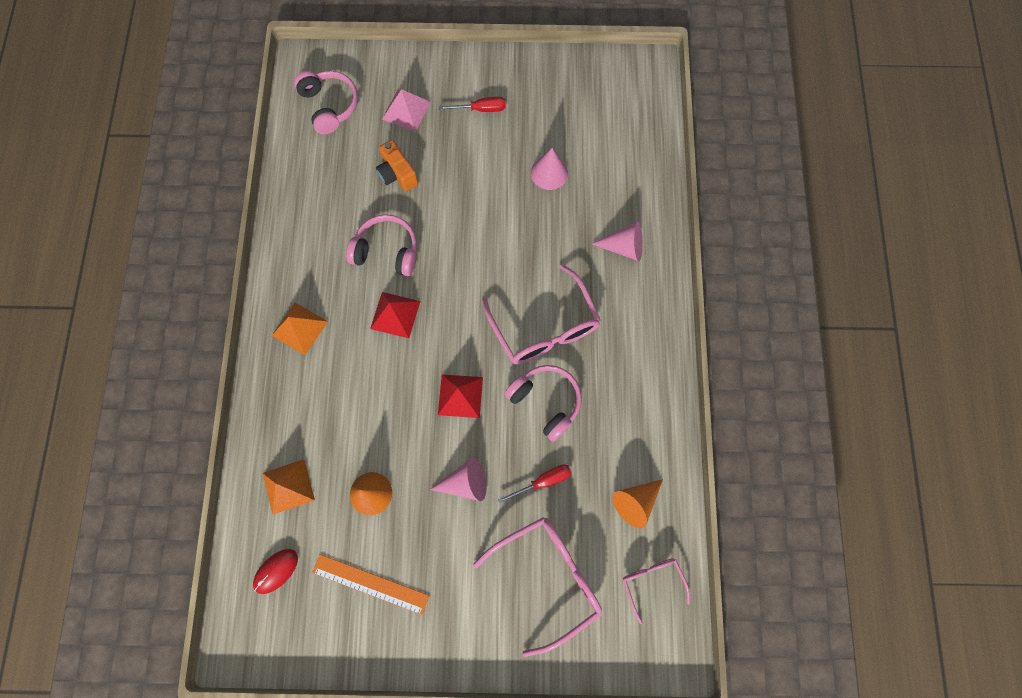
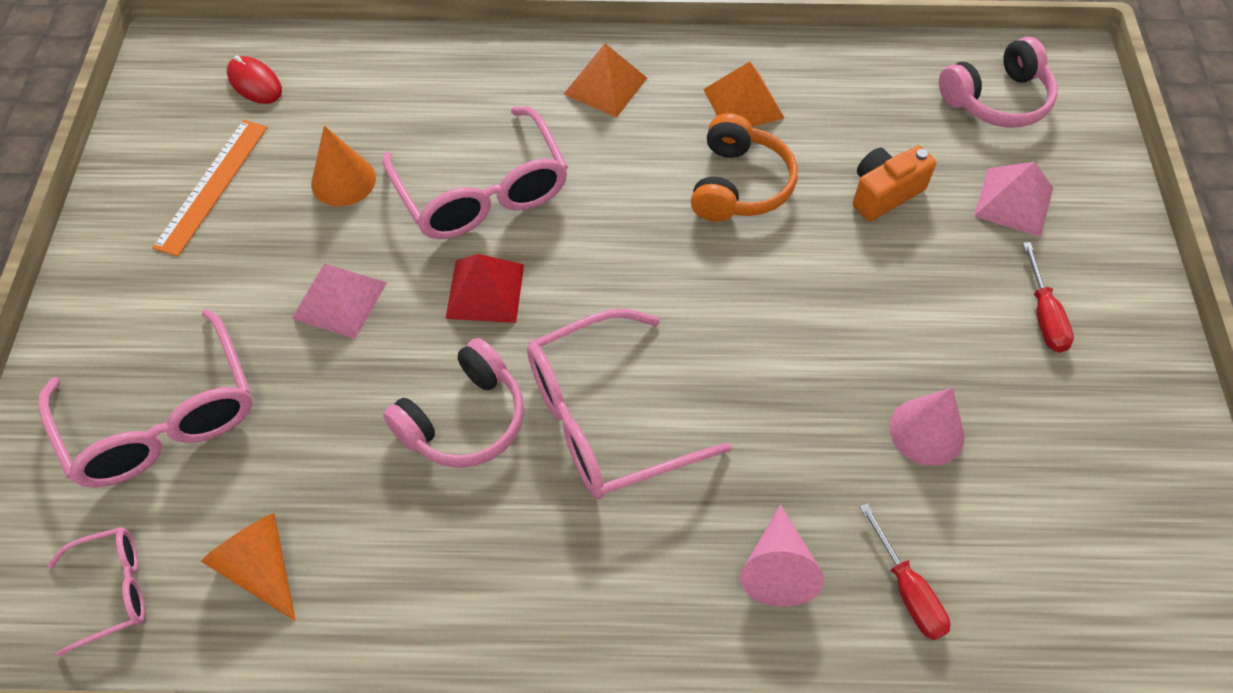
camera: 90 degrees right, 15 degrees down
orange pyramid [263,459,315,514] -> orange pyramid moved to [703,61,784,127]
pink headphones [346,214,417,276] -> orange headphones [691,113,798,222]
red pyramid [370,292,420,338] -> none
pink cone [430,458,486,501] -> pink pyramid [292,263,387,339]
red screwdriver [498,464,572,503] -> red screwdriver moved to [860,503,950,640]
none -> pink glasses [383,106,568,239]

